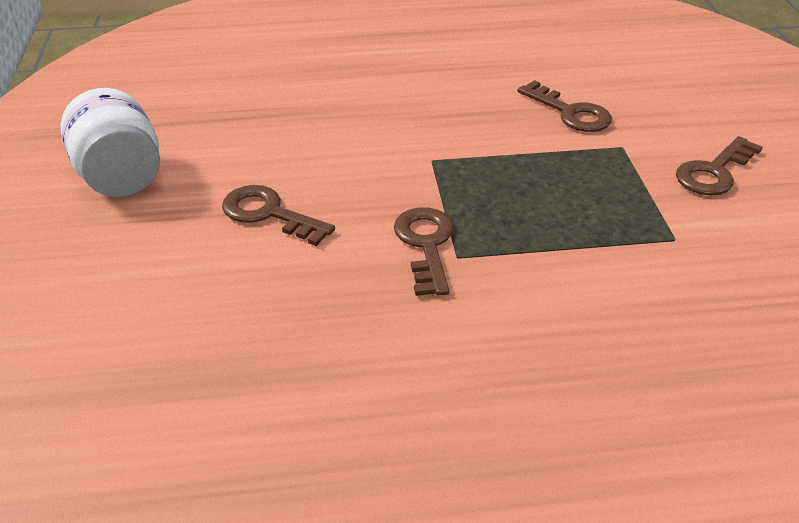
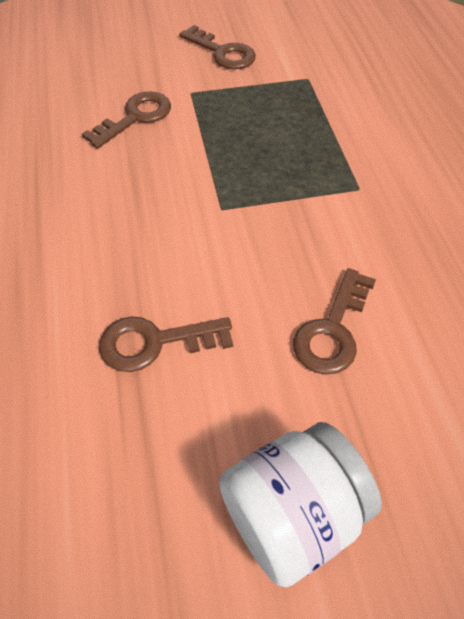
camera: 95 degrees left, 15 degrees up
brown key [394,207,454,296] -> brown key moved to [99,316,233,372]

